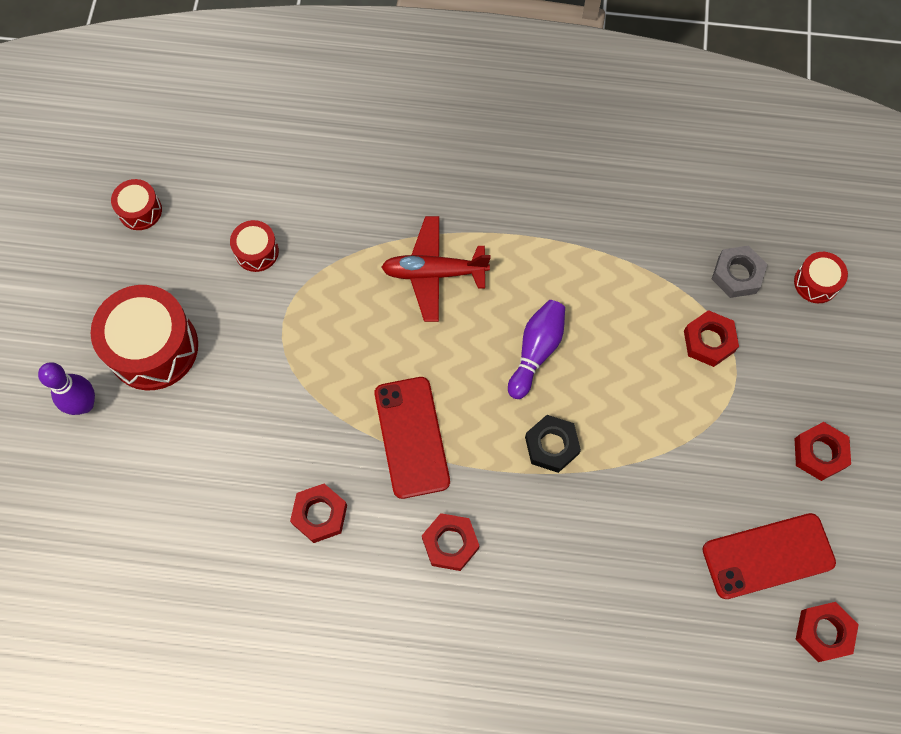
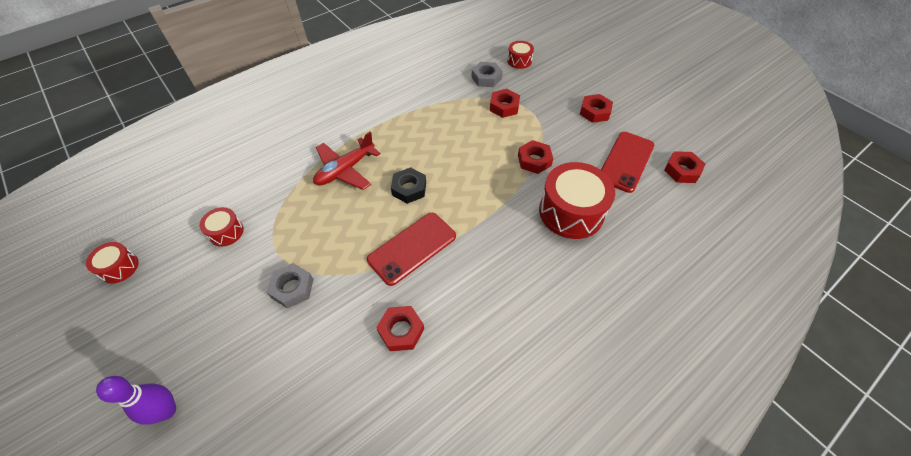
camera: 45 degrees left, 15 degrees down
red drum [90,285,198,390] -> red drum moved to [539,162,615,239]
red phone [375,377,450,499] -> red phone turned 75 degrees counterclockwise [367,213,456,286]
red nut [422,513,479,571] -> red nut moved to [518,140,553,174]
purple bowling pin [508,300,565,399] -> none
black nut [525,415,581,473] -> black nut moved to [391,167,426,204]
none -> grey nut [267,263,313,309]

